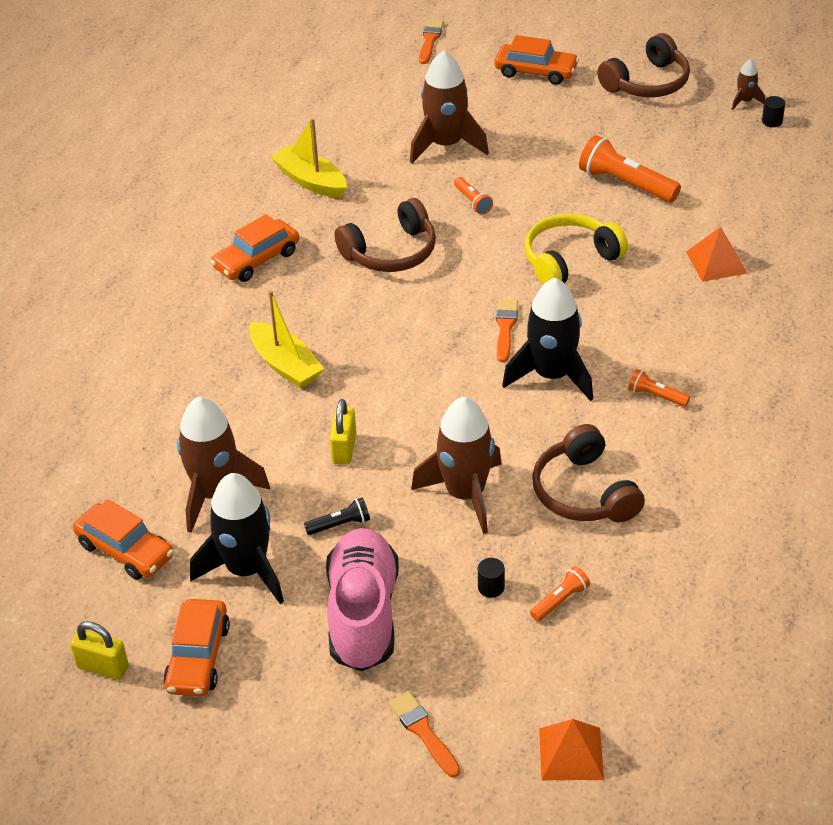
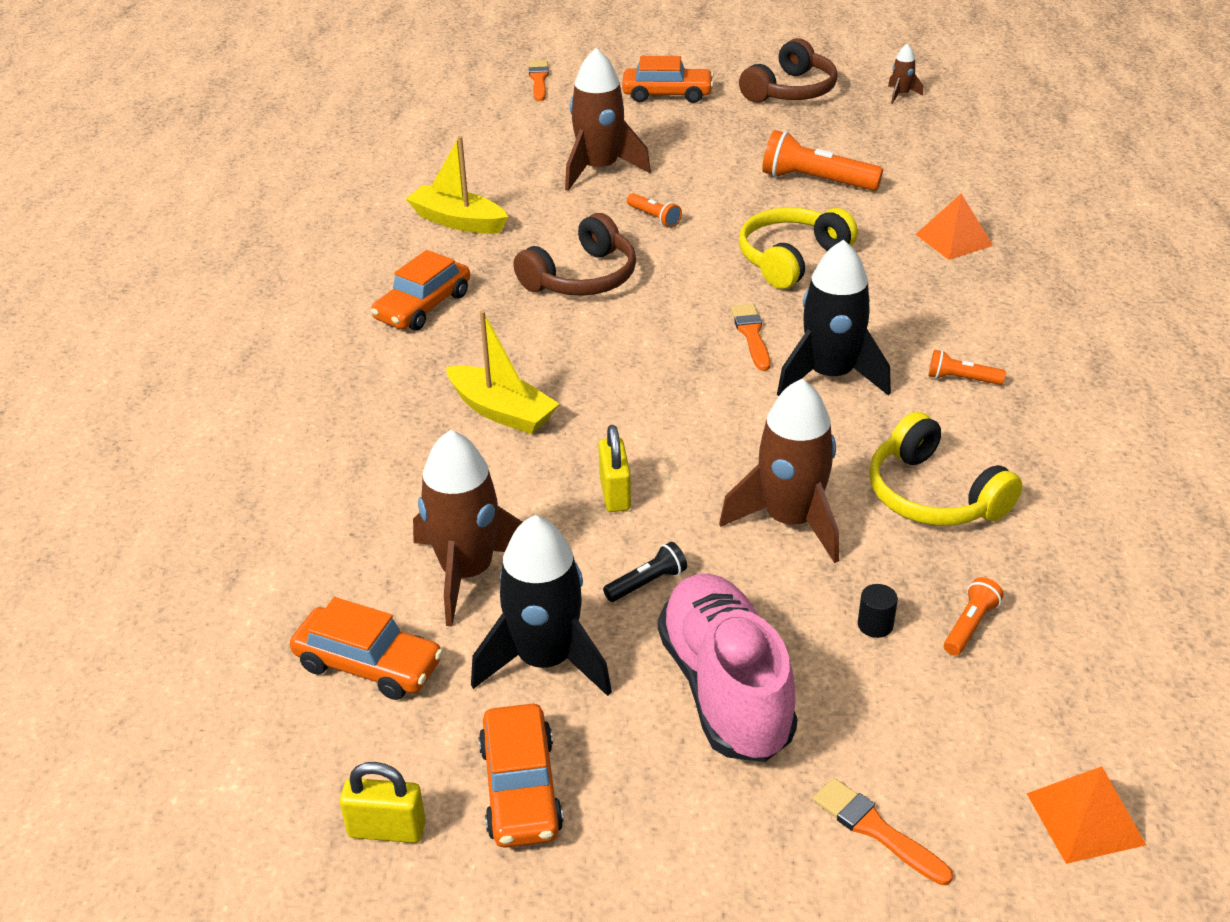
camera: 15 degrees left, 5 degrees down
brown headphones [532,424,645,522] -> yellow headphones [869,412,1022,526]
black cylinder [762,96,785,127] -> none

